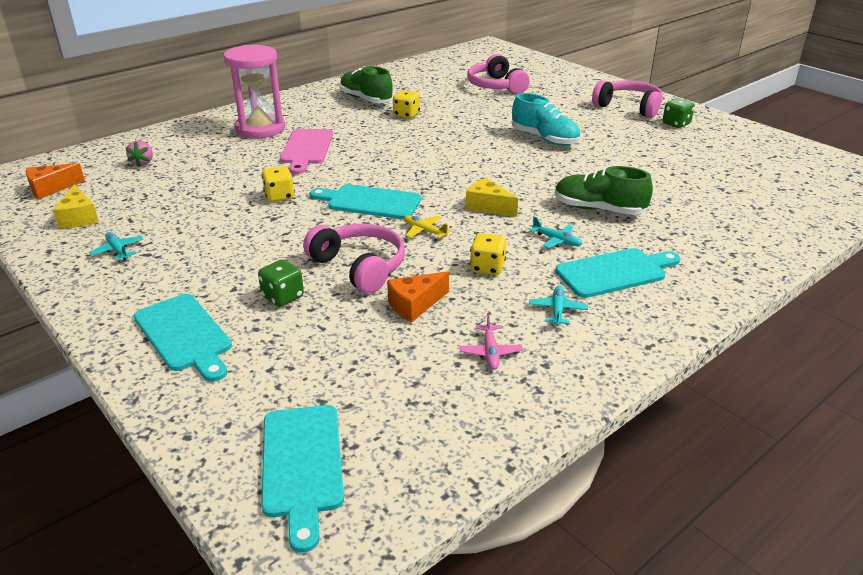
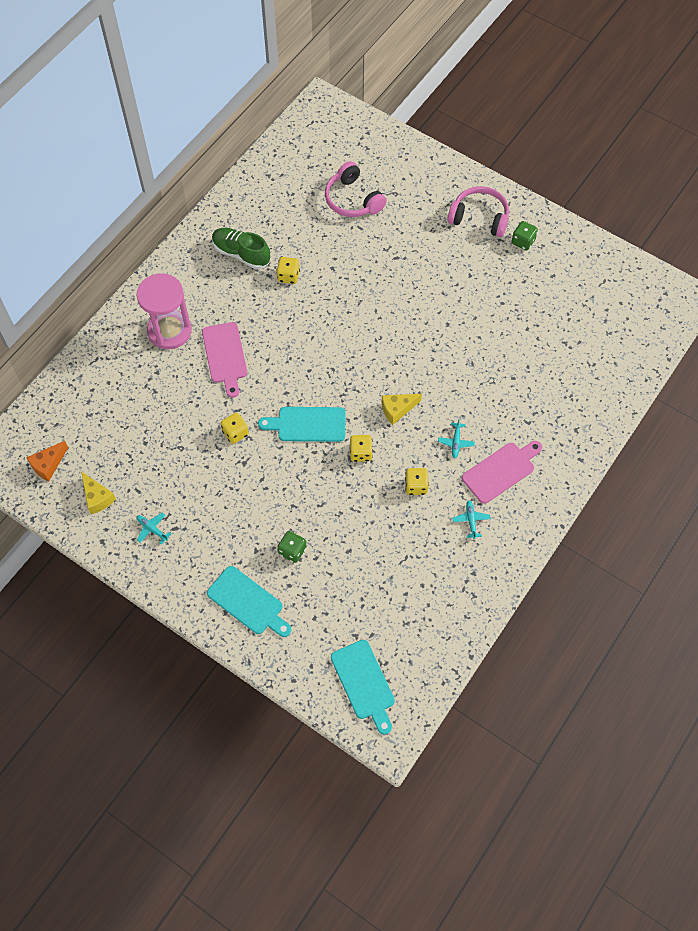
camera: 15 degrees left, 30 degrees up
pink strawberry [126,140,153,167] -> none
pink headphones [303,223,405,293] -> none
orange cheese [387,271,449,322] -> none
yellow plane [404,215,452,238] -> yellow dice [350,435,373,462]
pink plane [459,314,523,370] -> none
yellow cheese [465,178,518,217] -> yellow cheese turned 45 degrees counterclockwise [382,394,422,425]
turquoise shoe [512,93,580,146] -> none
turquoise plane [529,217,582,248] -> turquoise plane turned 75 degrees clockwise [438,419,475,458]
green shoe [555,166,653,215] -> none
turquoise cutting board [555,248,680,298] -> pink cutting board [462,441,542,504]

